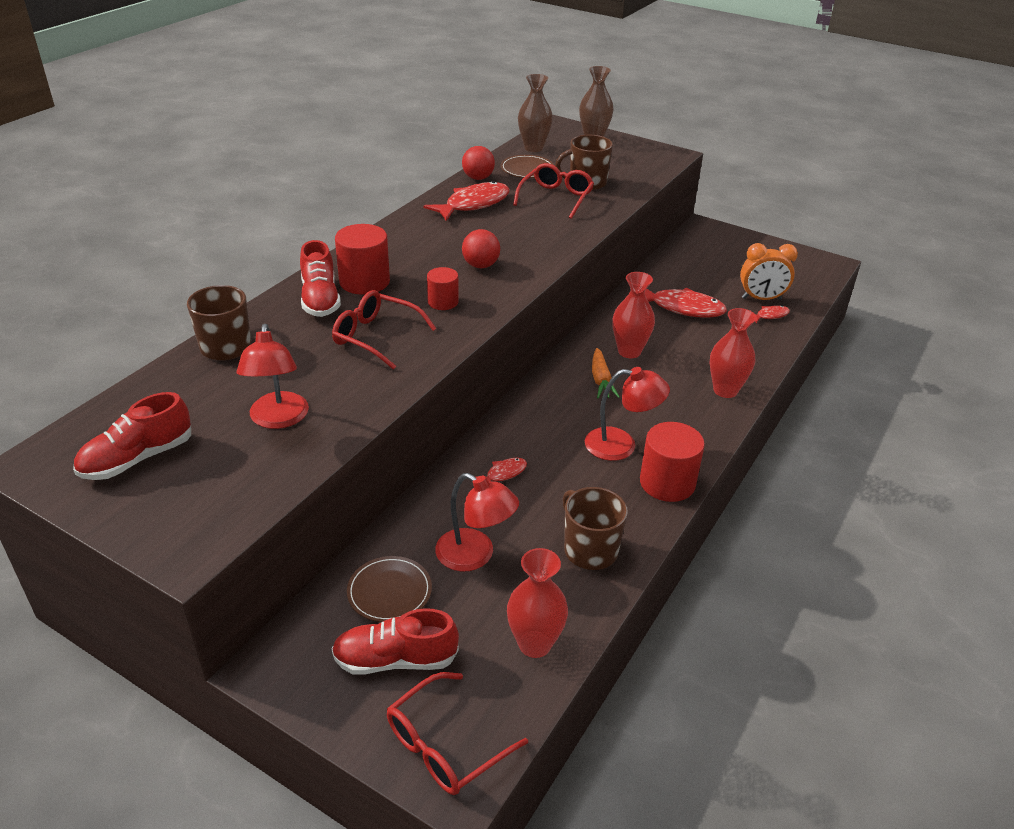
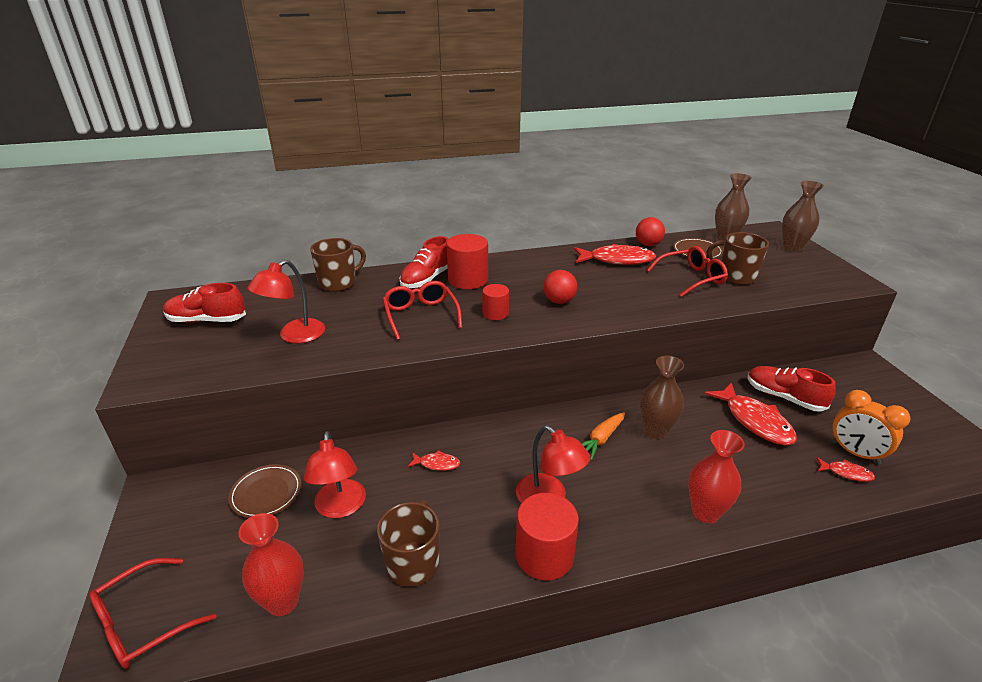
camera: 45 degrees right, 5 degrees down
red shoe [332,608,459,675] -> red shoe moved to [748,366,836,412]
red glasses [387,672,528,795] -> red glasses turned 45 degrees counterclockwise [89,558,216,669]
red vase [612,272,655,358] -> brown vase [640,356,684,439]

